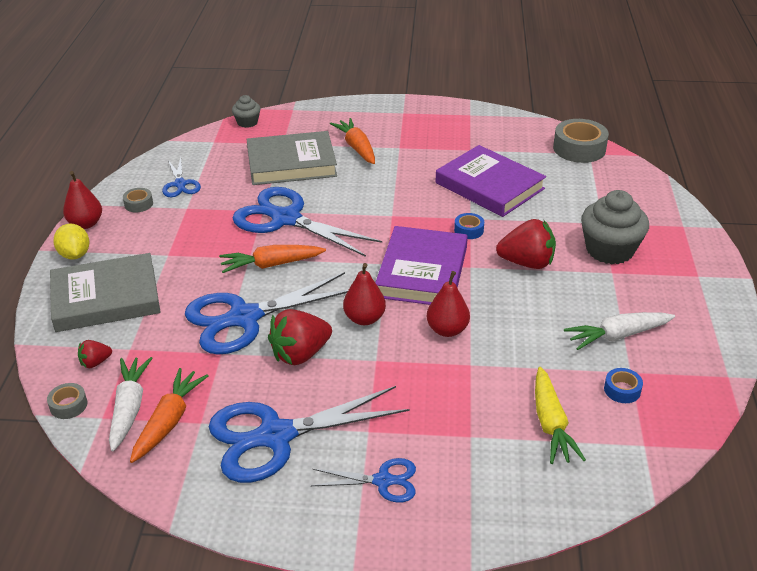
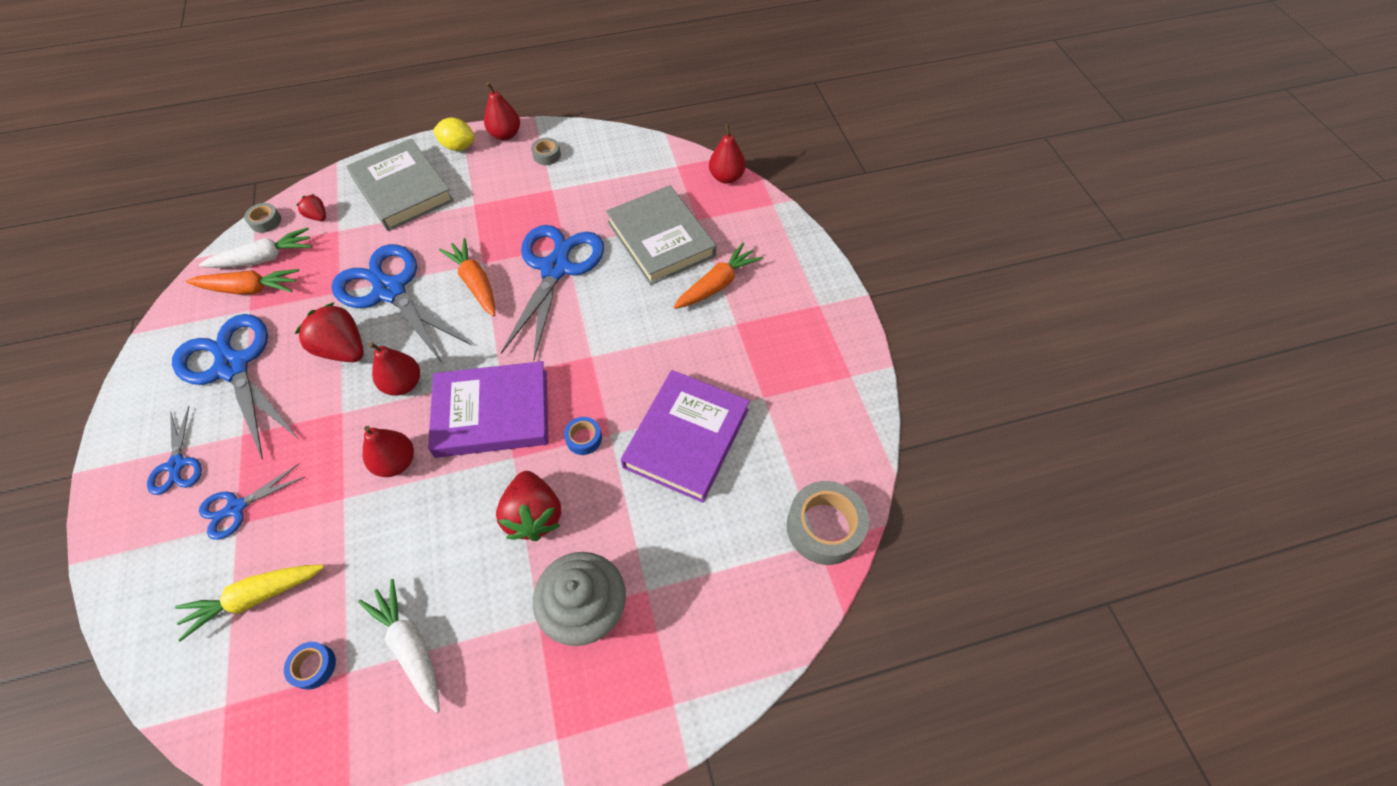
camera: 70 degrees right, 20 degrees up
yellow lemon [53,224,89,260] -> yellow lemon turned 60 degrees clockwise [433,118,475,151]
blue scissors [162,157,201,197] -> blue scissors moved to [199,463,305,540]
grey cupcake [232,95,261,128] -> red pear [709,124,746,184]

